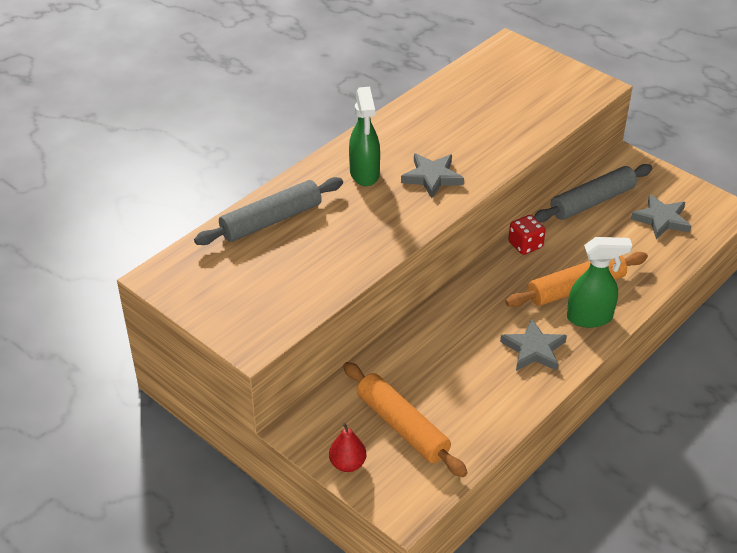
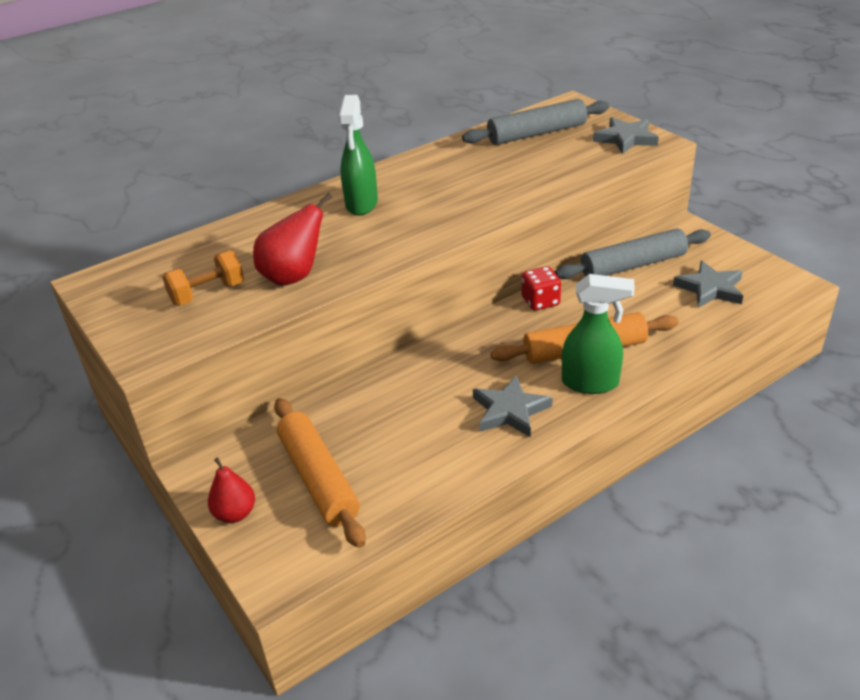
camera: 15 degrees right, 5 degrees down
grey rolling pin [194,177,343,245] -> grey rolling pin moved to [462,99,609,145]
grey star [401,153,464,198] -> grey star moved to [593,117,659,154]
none -> orange dumbbell [162,250,244,305]
none -> red pear [253,193,332,286]

